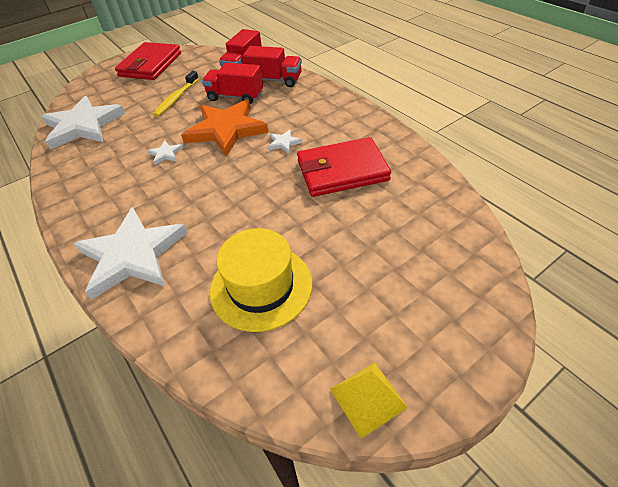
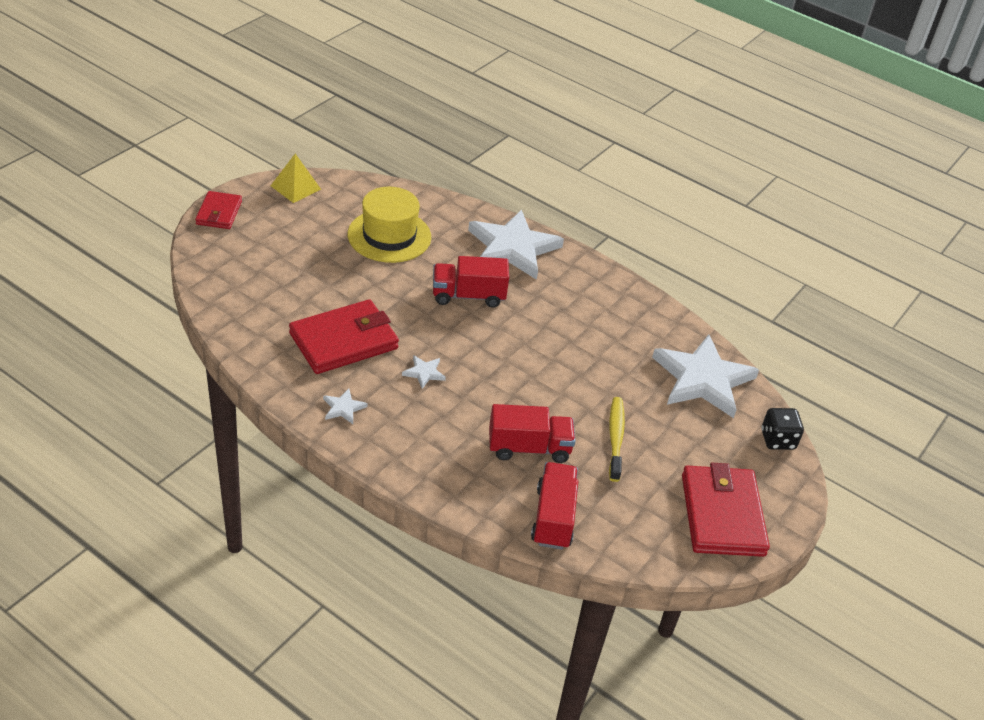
camera: 155 degrees right, 5 degrees down
white star [147,140,183,165] -> white star moved to [323,389,368,424]
orange star [181,99,269,157] -> none
red truck [243,46,302,87] -> red truck moved to [433,256,509,308]
none -> red wallet [195,191,242,229]
none -> black dice [762,408,804,450]

